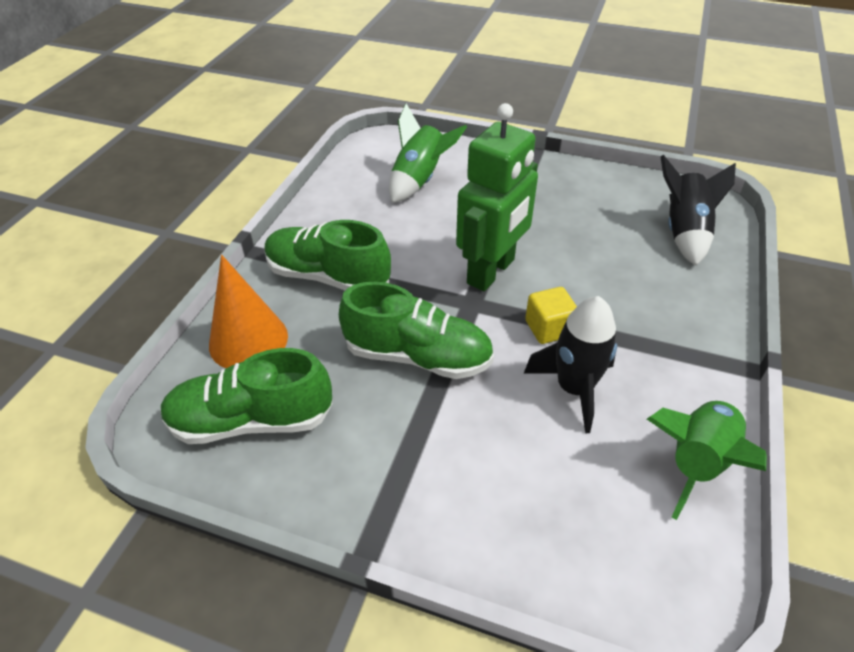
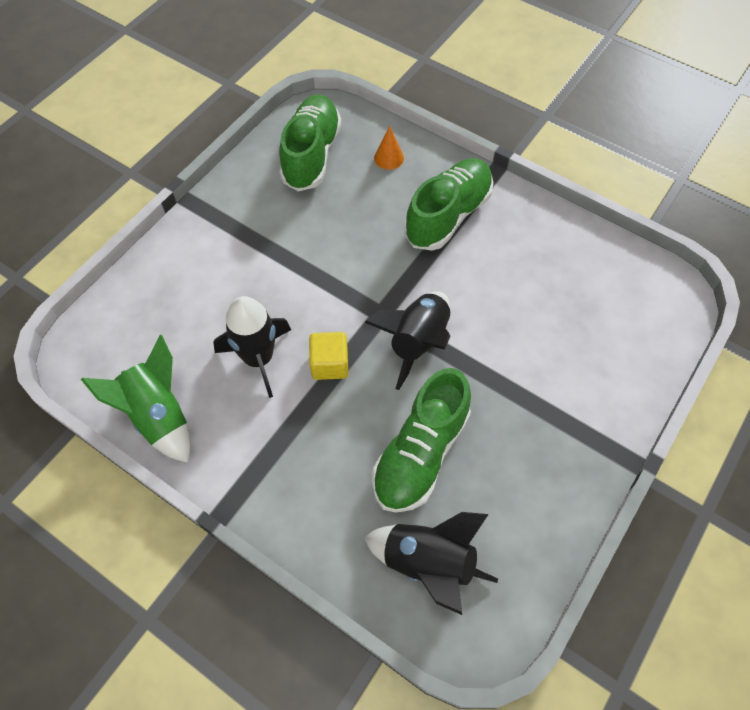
camera: 105 degrees right, 15 degrees up
orange cone [209,255,288,368] -> orange cone [374,126,404,170], size x0.49
green shoe [339,282,494,379] -> green shoe moved to [372,368,471,513]
green rocket [389,104,467,203] -> none
green robot [456,103,538,291] -> black rocket [364,291,451,390]

